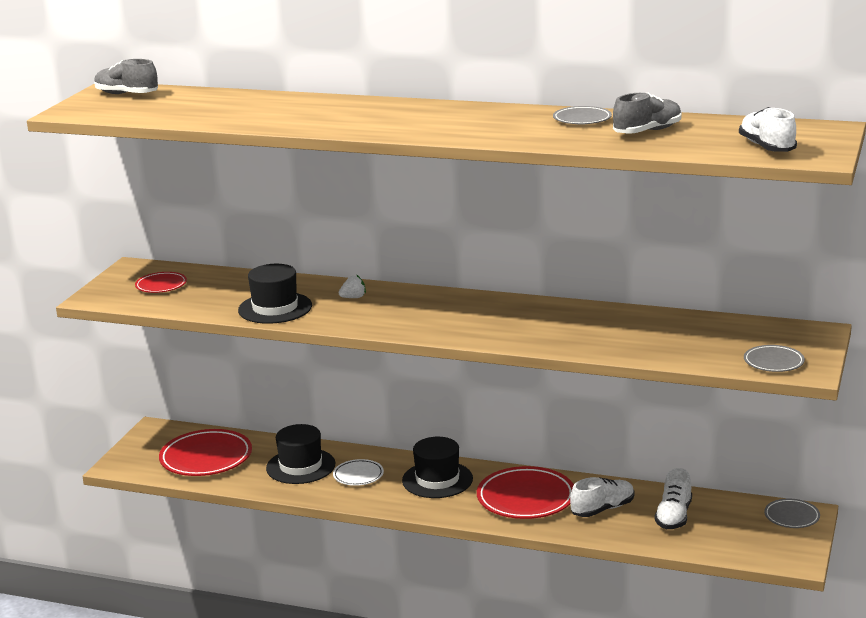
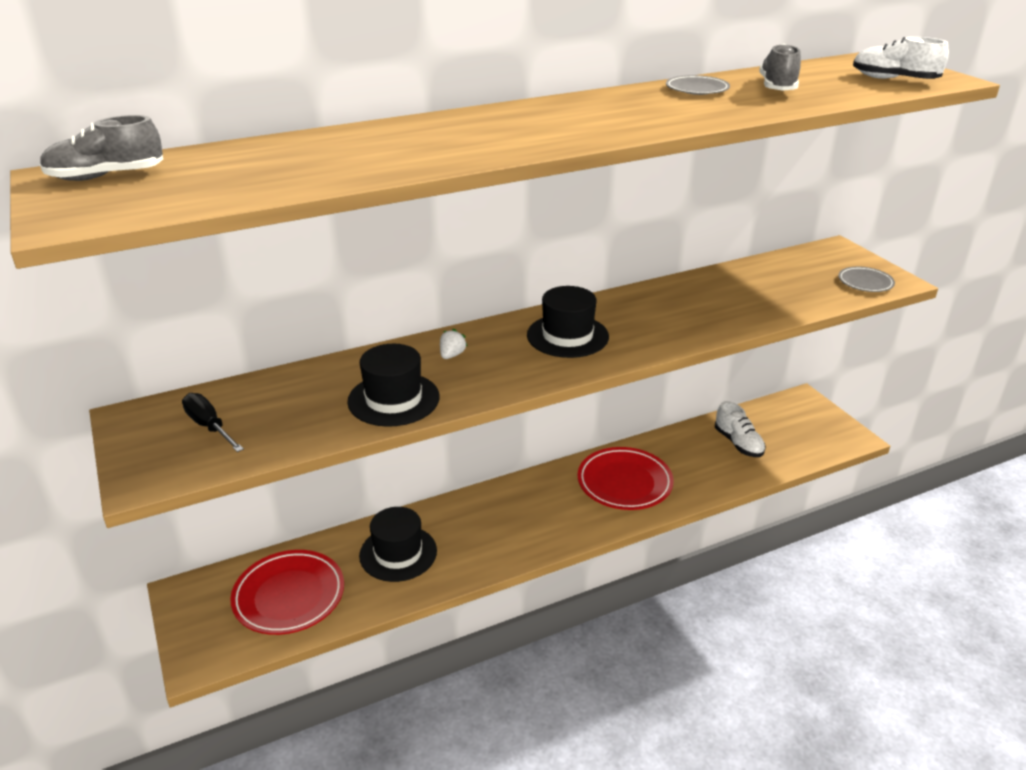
camera: 45 degrees left, 10 degrees up
red plate [135,272,187,293] -> black screwdriver [182,393,244,452]
white plate [333,459,384,486] -> none
black hat [402,437,473,498] -> black hat moved to [527,286,609,358]
white shoe [570,477,634,517] -> none
grey plate [764,499,820,528] -> none

